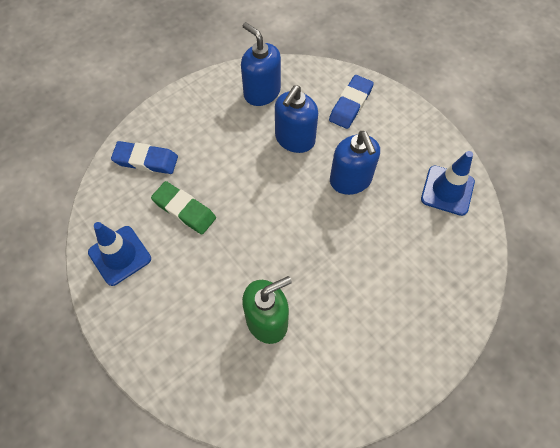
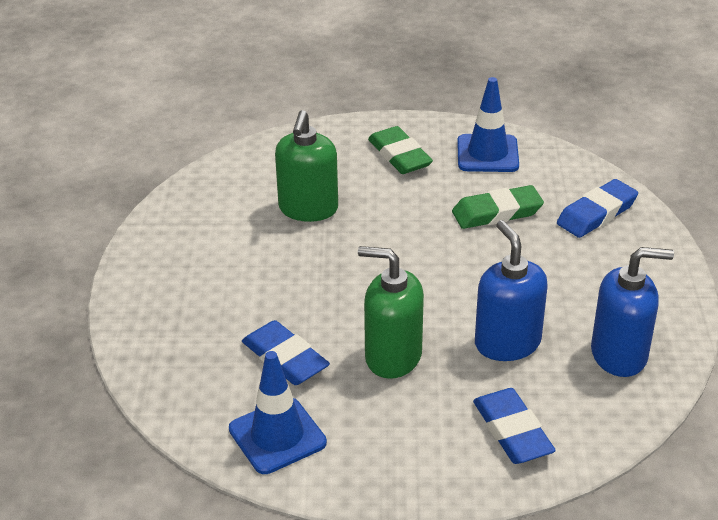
camera: 130 degrees right, 25 degrees down
blue soap dispenser [330,131,380,195] -> green soap dispenser [358,246,424,379]
none -> blue eraser [242,320,330,385]
none -> green eraser [368,126,433,174]

